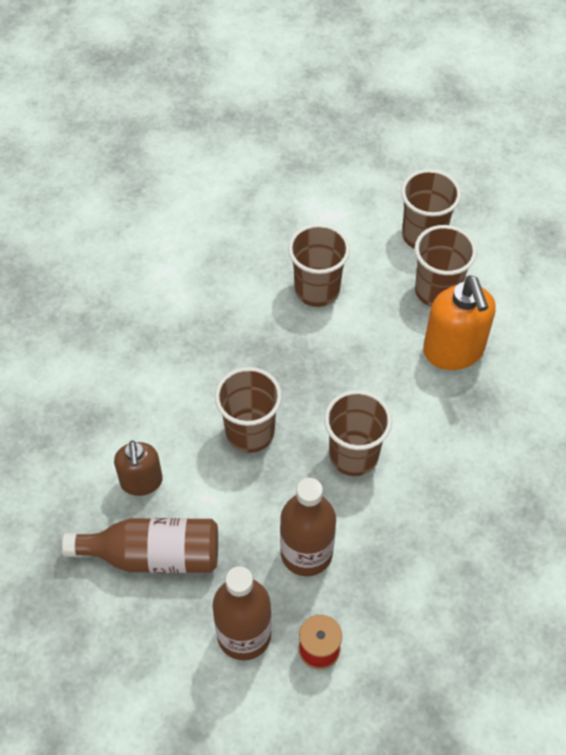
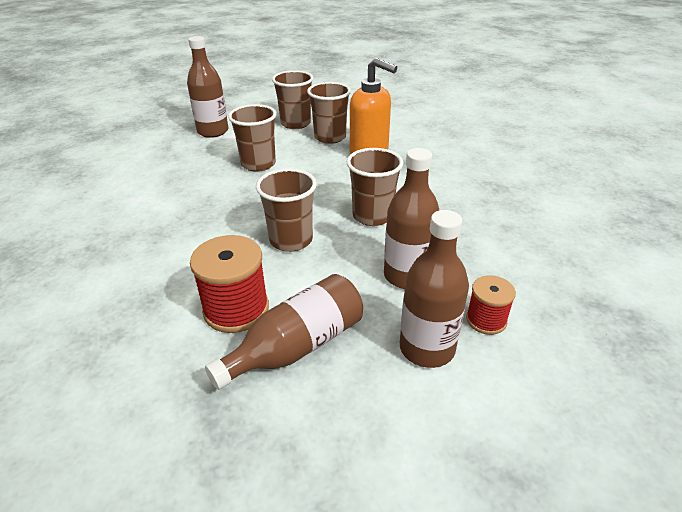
camera: 40 degrees left, 20 degrees down
brown soap dispenser [114,440,163,496] -> red spool [190,235,269,333]
none -> brown bottle [187,36,229,138]

